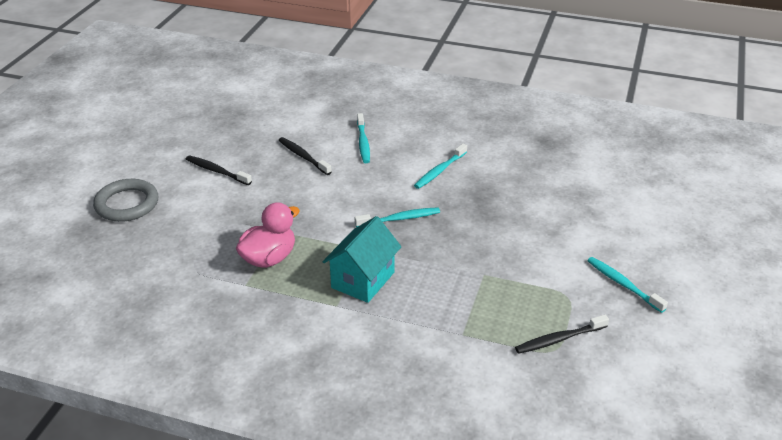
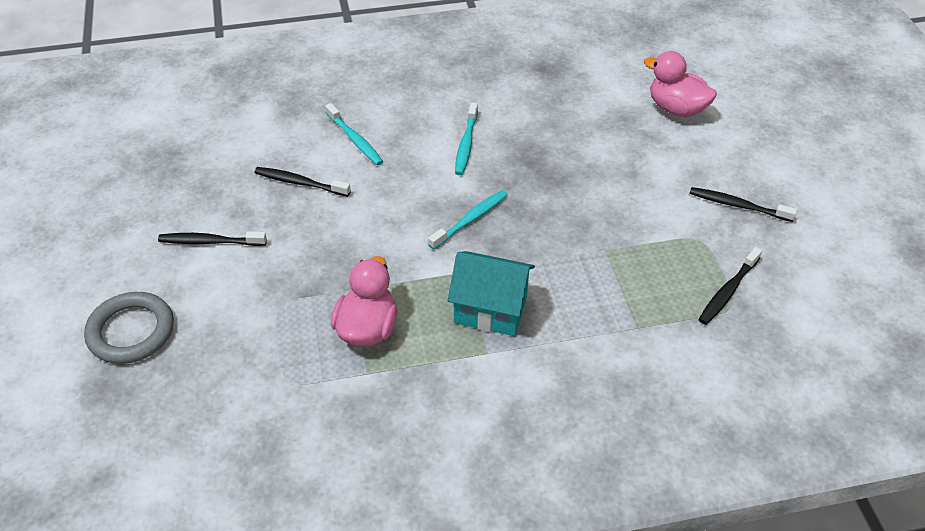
camera: 30 degrees left, 10 degrees up
turquoise house [323,216,401,303] -> turquoise house turned 75 degrees counterclockwise [448,251,535,336]
turquoise toothbrush [587,257,668,313] -> black toothbrush [690,187,797,222]
none -> pink duck [644,51,717,117]

